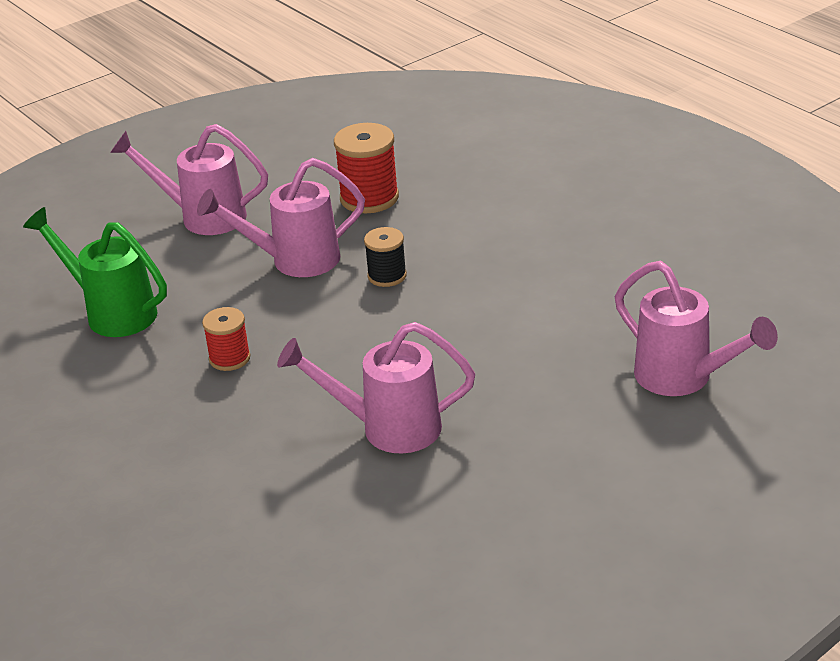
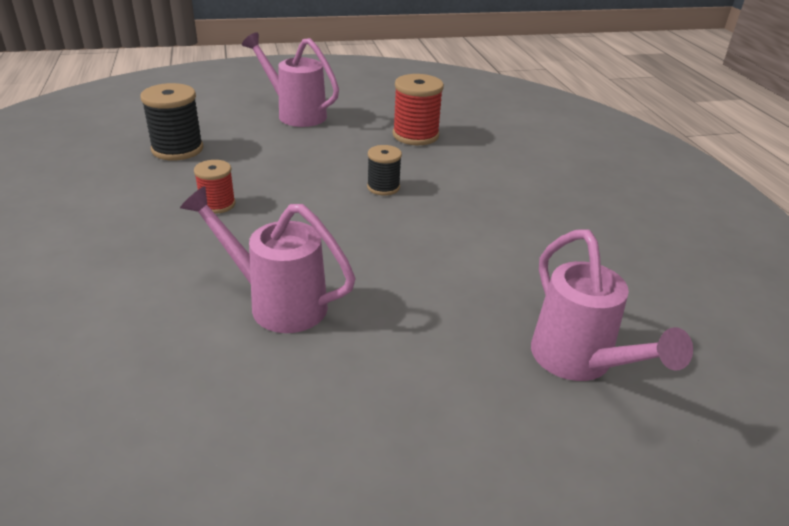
camera: 20 degrees right, 0 degrees up
green watering can [23,207,167,337] -> black spool [140,83,203,160]
pink watering can [197,158,365,277] -> none

